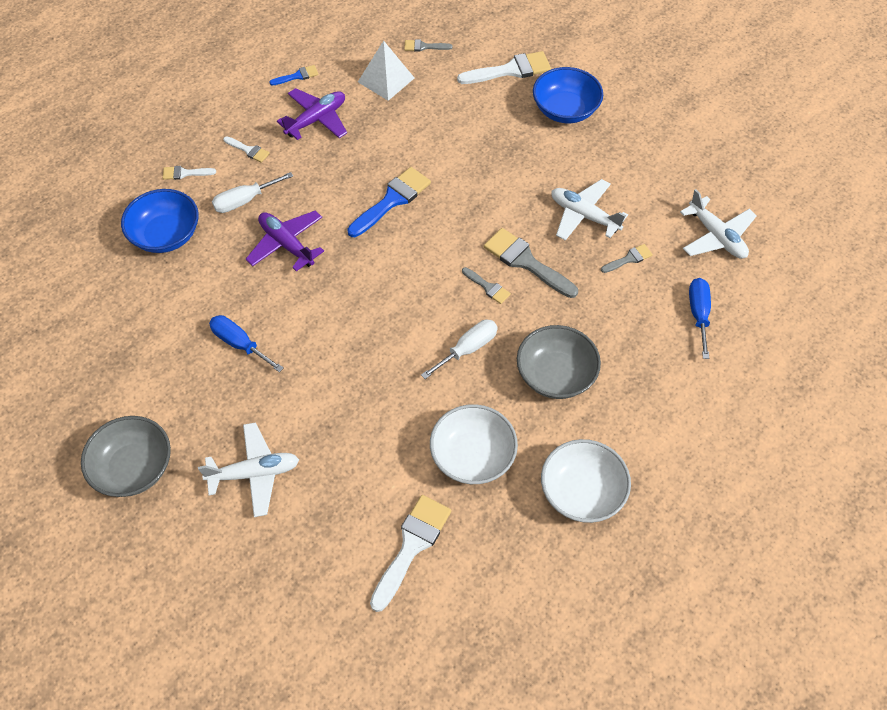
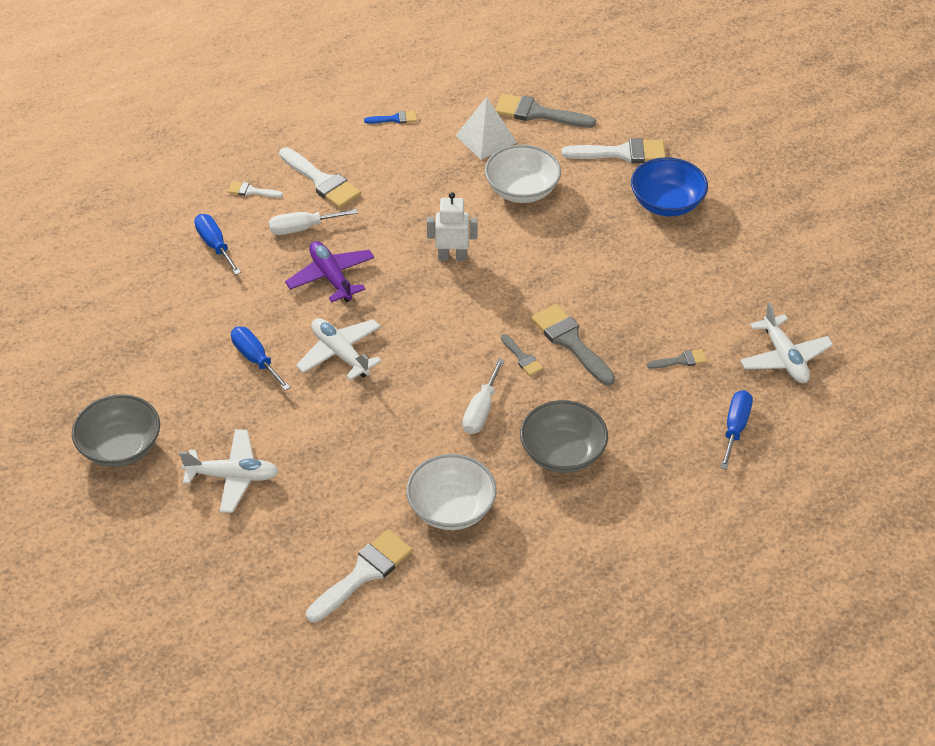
camera: 15 degrees right, 10 degrees down
blue bowl [121,189,199,253] -> blue screwdriver [194,214,241,275]
white brush [223,136,270,163] -> white brush [279,147,361,208], size x1.92
purple plane [277,88,347,140] -> none
blue brush [347,167,431,237] -> white robot [427,192,478,261]
grey brush [404,39,453,52] -> grey brush [495,93,596,128], size x1.92
white screwdriver [421,319,498,379] -> white screwdriver turned 135 degrees clockwise [462,358,505,434]
white bowl [541,439,631,523] -> white bowl moved to [485,145,561,203]
white plane [551,179,628,241] -> white plane moved to [296,318,381,380]

